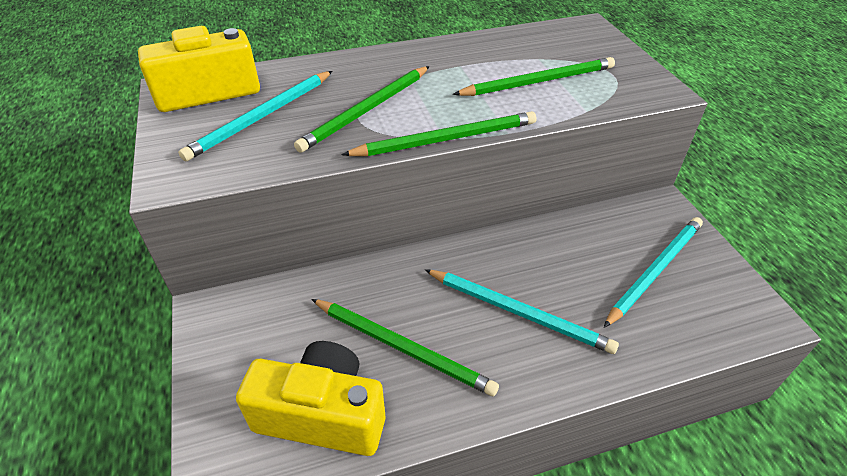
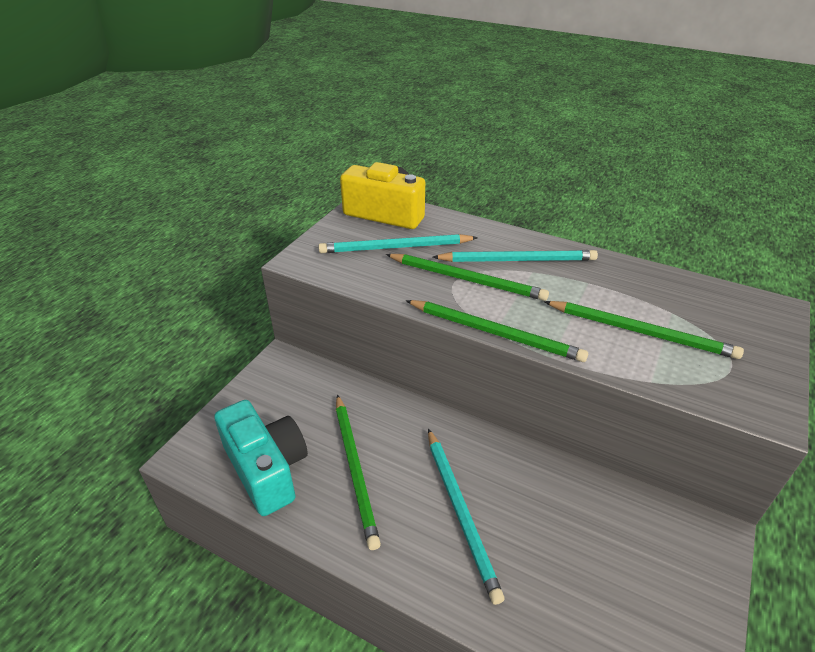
camera: 45 degrees right, 5 degrees down
yellow camera [236,341,385,456] -> turquoise camera [214,400,308,516]
green pencil [294,66,429,153] -> green pencil turned 150 degrees counterclockwise [386,254,549,301]
turquoise pencil [604,217,703,328] -> turquoise pencil moved to [433,250,598,262]

